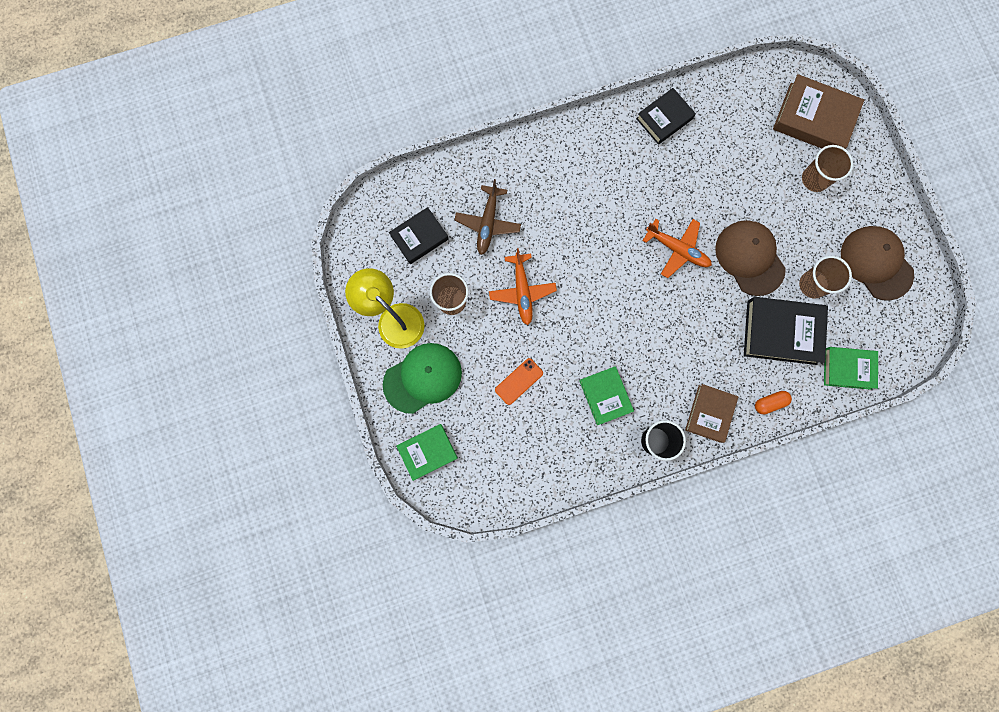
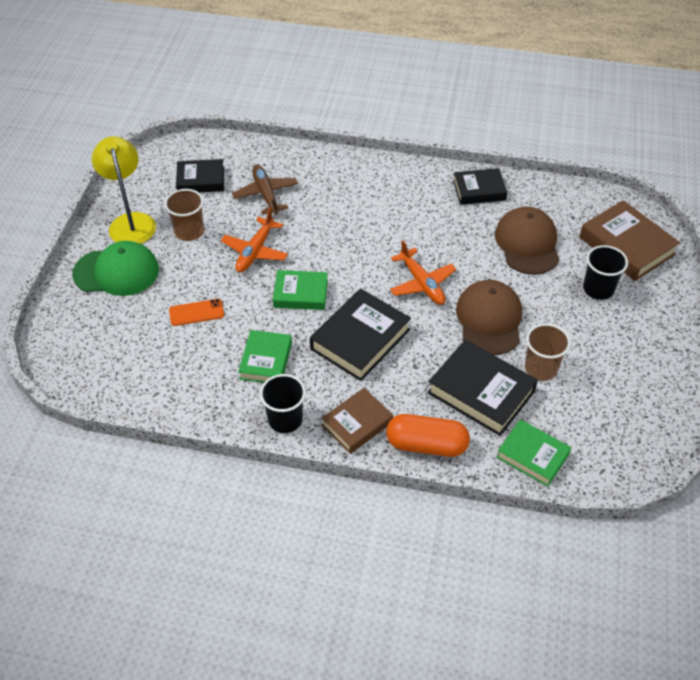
camera: 30 degrees right, 30 degrees down
green book [396,424,458,481] -> green book moved to [273,270,328,310]
brown plane [455,179,521,255] -> brown plane turned 120 degrees clockwise [232,165,298,215]
orange capsule [755,391,792,414] -> orange capsule [386,414,470,457], size x1.86
brown cup [802,145,853,192] -> black cup [583,245,628,300]
brown cap [841,226,914,301] -> brown cap moved to [495,207,560,274]
none -> black book [310,289,411,381]

